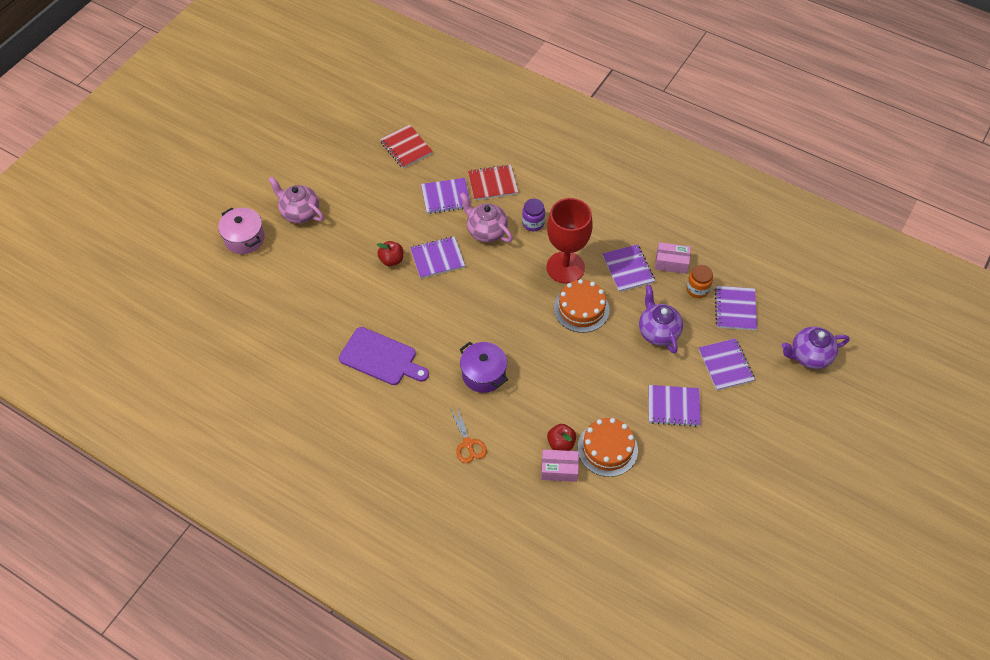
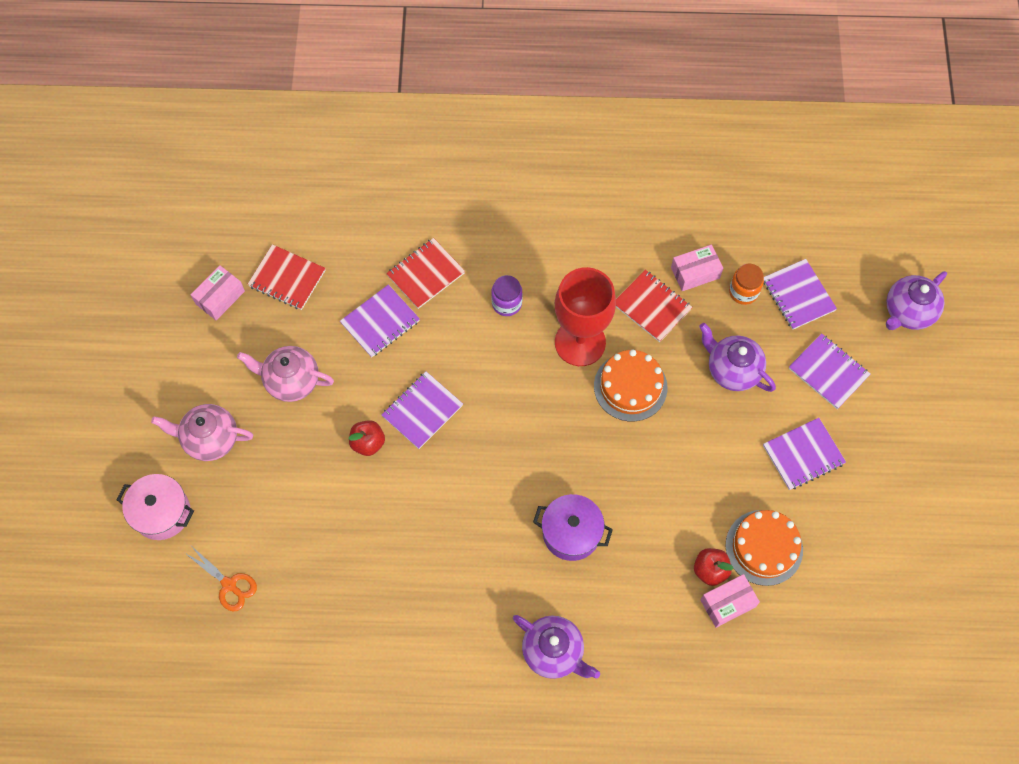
camera: 30 degrees left, 10 degrees up
purple cutting board [339,327,429,385] -> none
orange scissors [450,407,487,463] -> orange scissors moved to [185,547,257,611]
pink teapot [460,192,513,242] -> pink teapot moved to [237,346,334,402]
purple notebook [602,244,655,292] -> red notebook [616,270,692,342]
none -> pink box [190,265,245,320]
none -> purple teapot [513,615,600,679]

